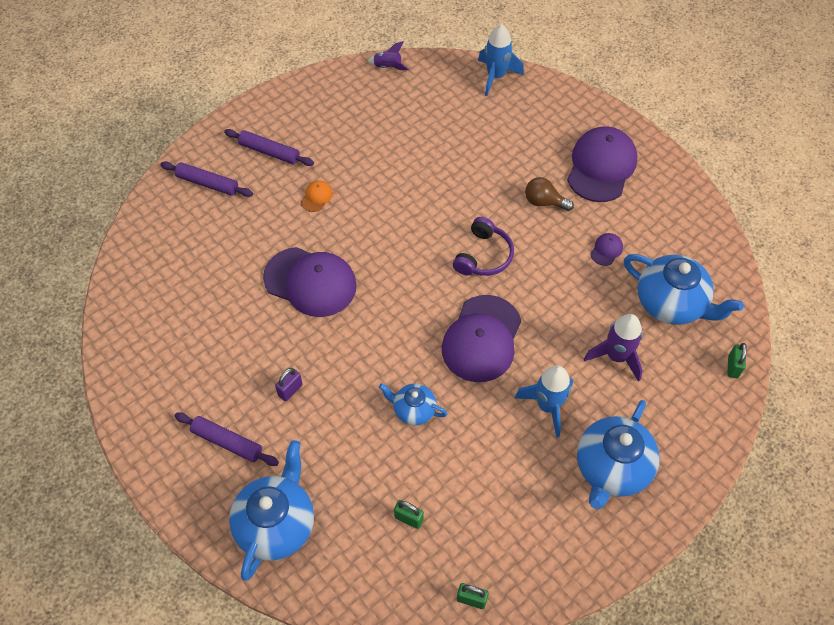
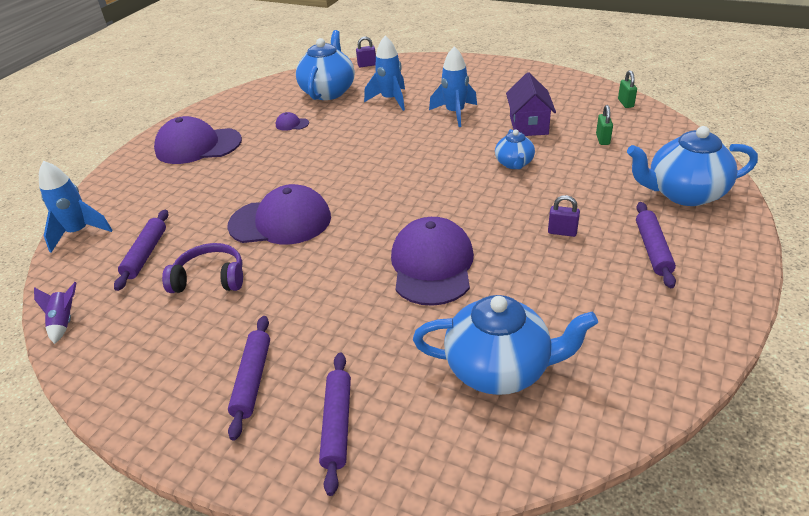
camera: 110 degrees left, 20 degrees down
orange cap [301,180,333,212] -> none
purple cap [442,295,521,382] -> purple cap moved to [227,184,331,244]
purple headphones [453,217,514,276] -> purple headphones moved to [162,243,243,293]
brown light bulb [525,177,574,211] -> none
blue teapot [577,400,660,509] -> blue teapot moved to [413,295,598,395]
purple rocket [584,314,643,382] -> blue rocket [364,36,405,111]
green padlock [727,343,747,378] -> purple padlock [356,37,376,68]
none -> purple rolling pin [114,210,168,291]
none -> purple house [506,72,556,136]

